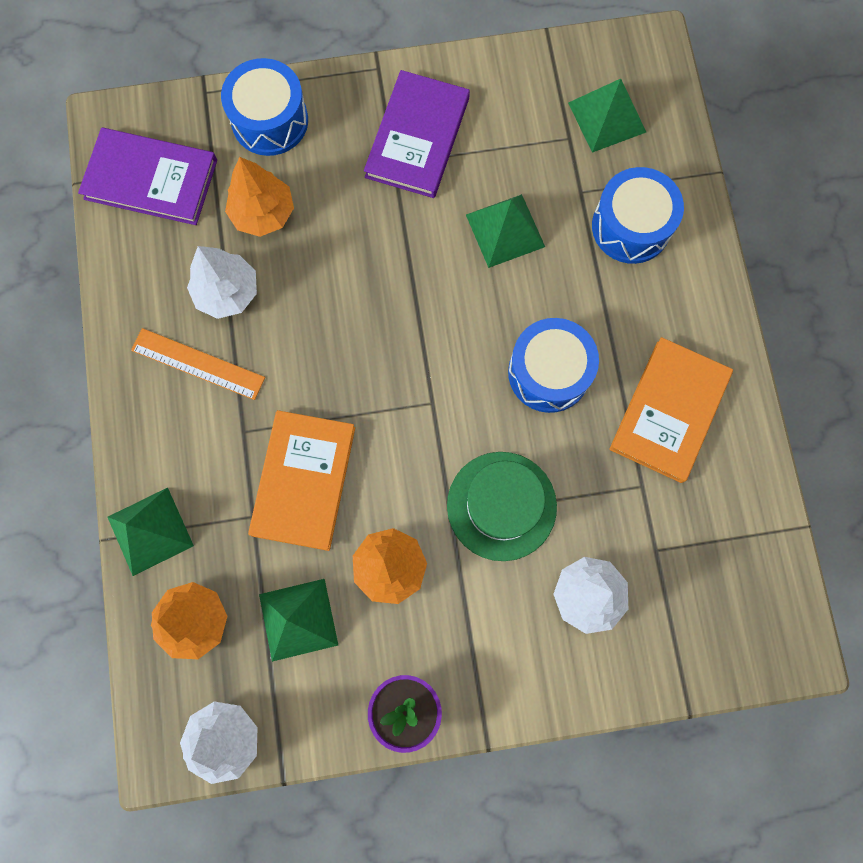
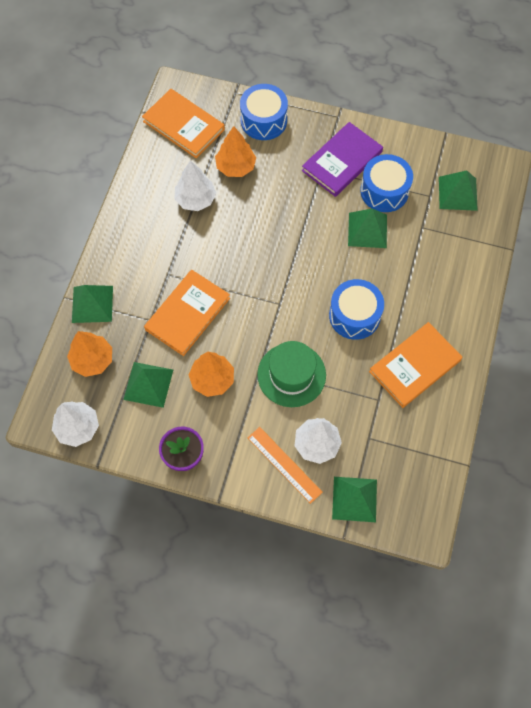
camera: 25 degrees right, 10 degrees down
purple book [78,128,217,225] -> orange book [142,89,225,159]
orange ruler [131,328,265,400] -> orange ruler moved to [248,427,323,504]
blue drum [592,167,684,264] -> blue drum moved to [360,154,413,212]
none -> green pyramid [332,477,377,522]

